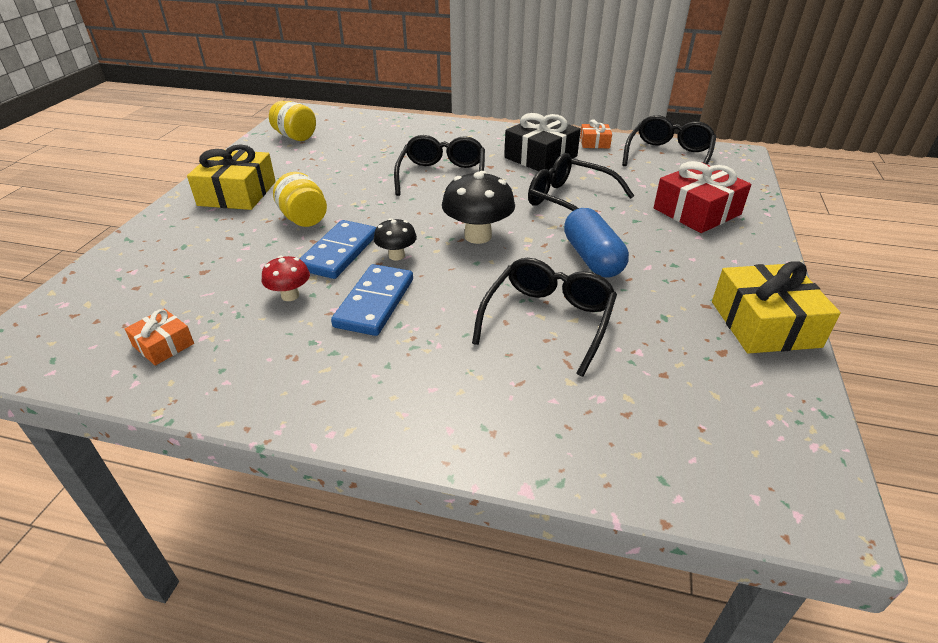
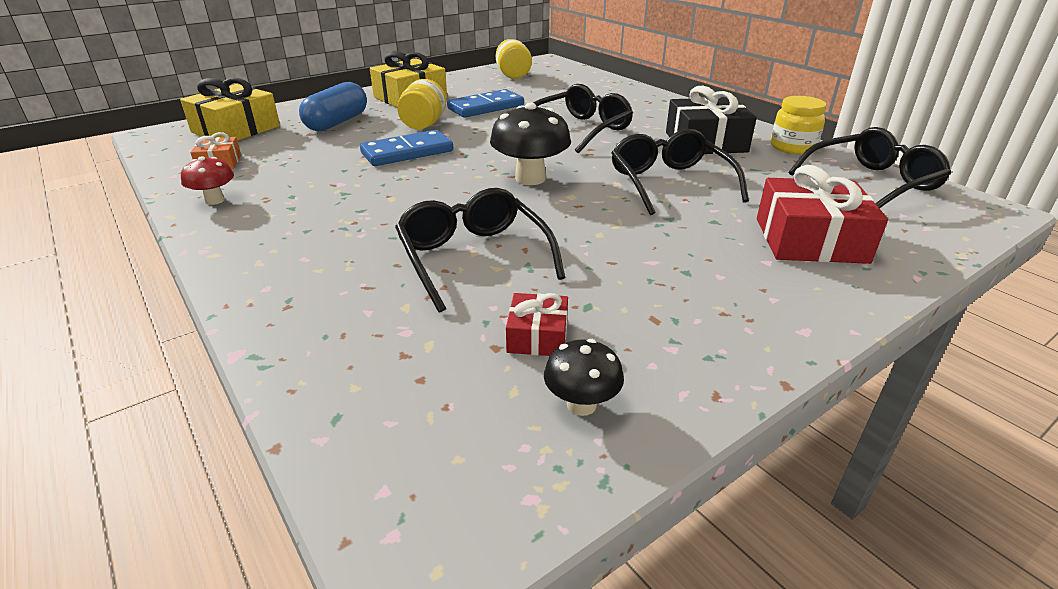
camera: 40 degrees right, 5 degrees down
red mushroom [262,256,310,301] -> red mushroom moved to [181,156,234,205]
blue domino [331,264,413,336] -> blue domino moved to [447,89,524,118]
black mushroom [374,218,417,260] -> black mushroom moved to [544,339,624,416]
black glasses [472,258,617,377] -> black glasses turned 90 degrees counterclockwise [395,188,565,312]
blue capsule [564,208,629,278] -> blue capsule moved to [299,82,367,131]
orange gift [580,119,612,148] -> yellow jar [771,96,826,155]
yellow gift [712,261,841,354] -> yellow gift moved to [180,78,280,141]
none -> red gift [506,293,568,356]

